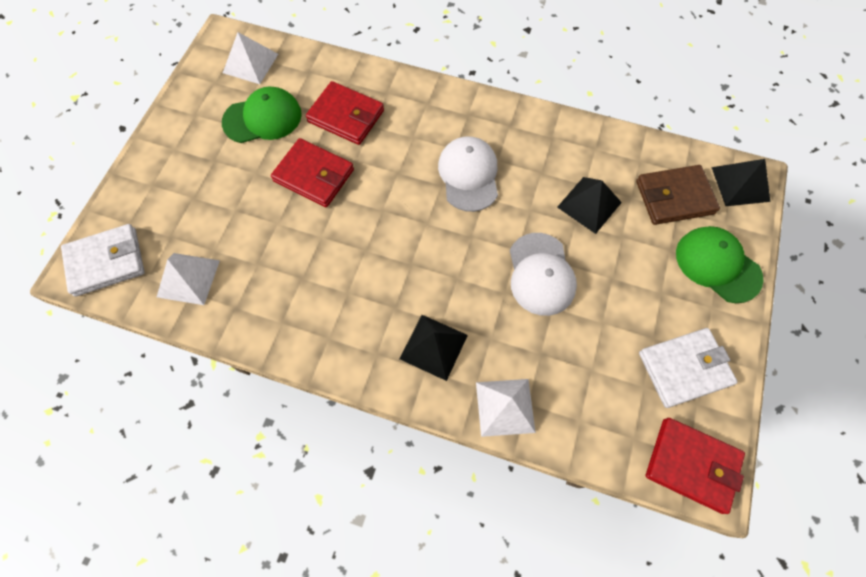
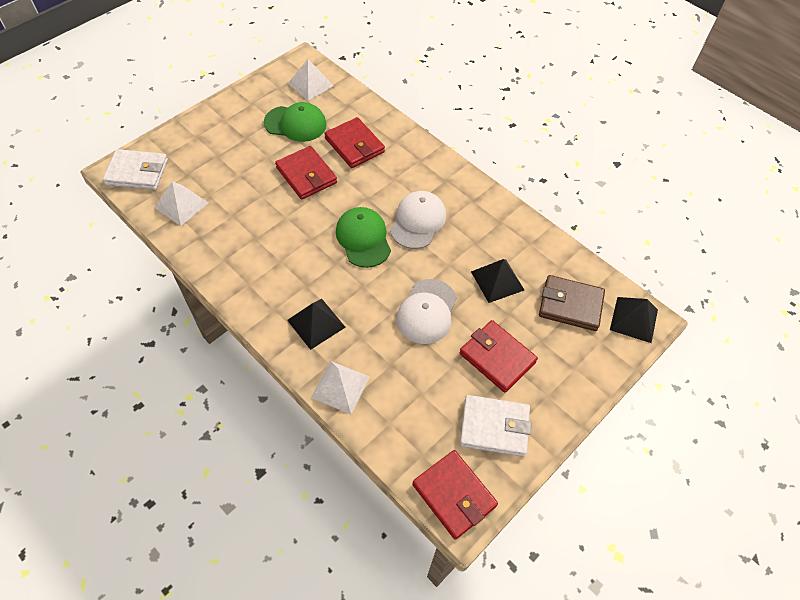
camera: 25 degrees right, 10 degrees down
green cap [676,226,764,303] -> green cap moved to [336,207,391,268]
none -> red wallet [460,320,538,393]

